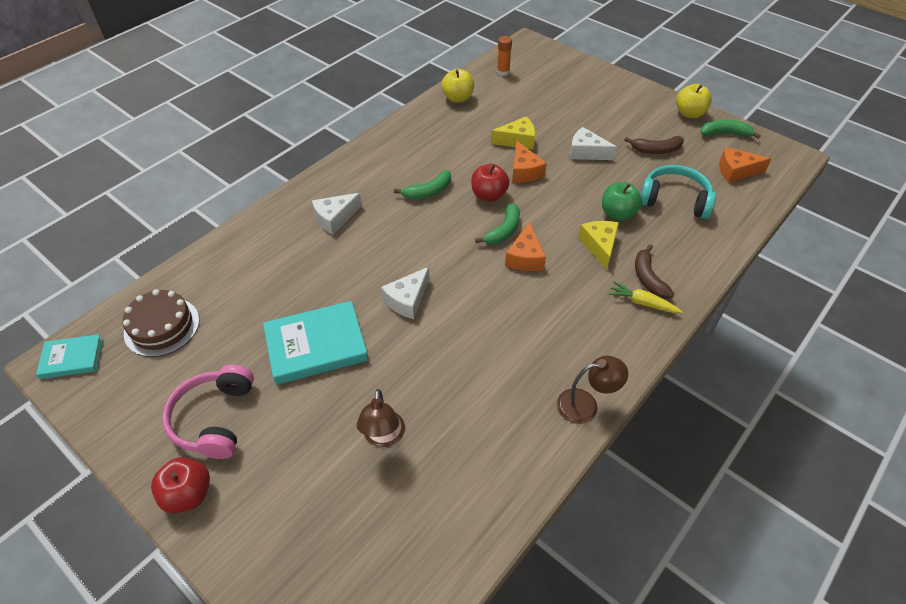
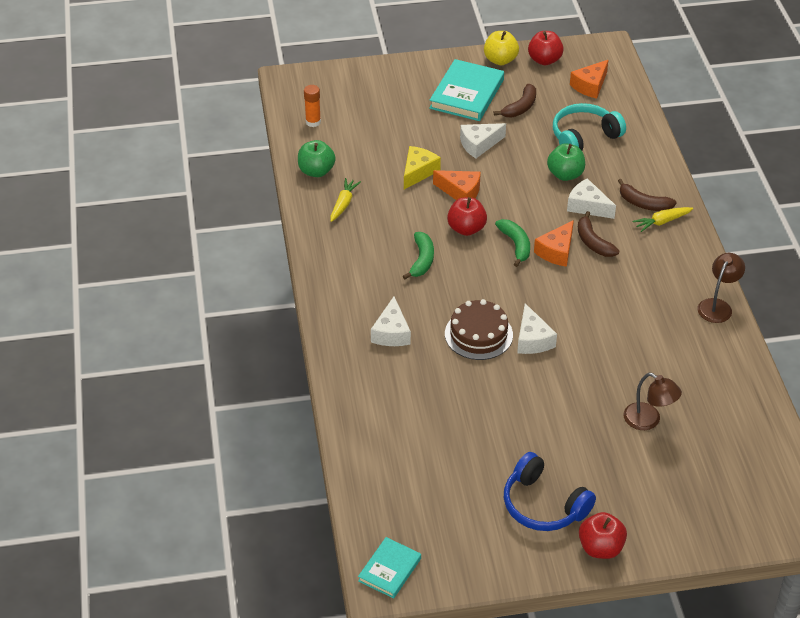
camera: 50 degrees left, 5 degrees down
brown cake [123,289,199,357] -> brown cake moved to [445,299,513,360]
pink headphones [162,365,254,459] -> blue headphones [504,452,596,531]
turquoise book [263,301,368,385] -> turquoise book moved to [429,59,504,121]
yellow apple [441,69,474,103] -> green apple [298,140,336,177]
orange cheese [505,222,546,271] -> orange cheese turned 75 degrees clockwise [534,220,574,267]
yellow cheese [578,221,619,270] -> white cheese [567,178,616,219]
green banana [701,120,761,139] -> red apple [528,31,564,65]
none -> yellow carrot [331,178,361,222]
none -> brown banana [578,211,620,257]

